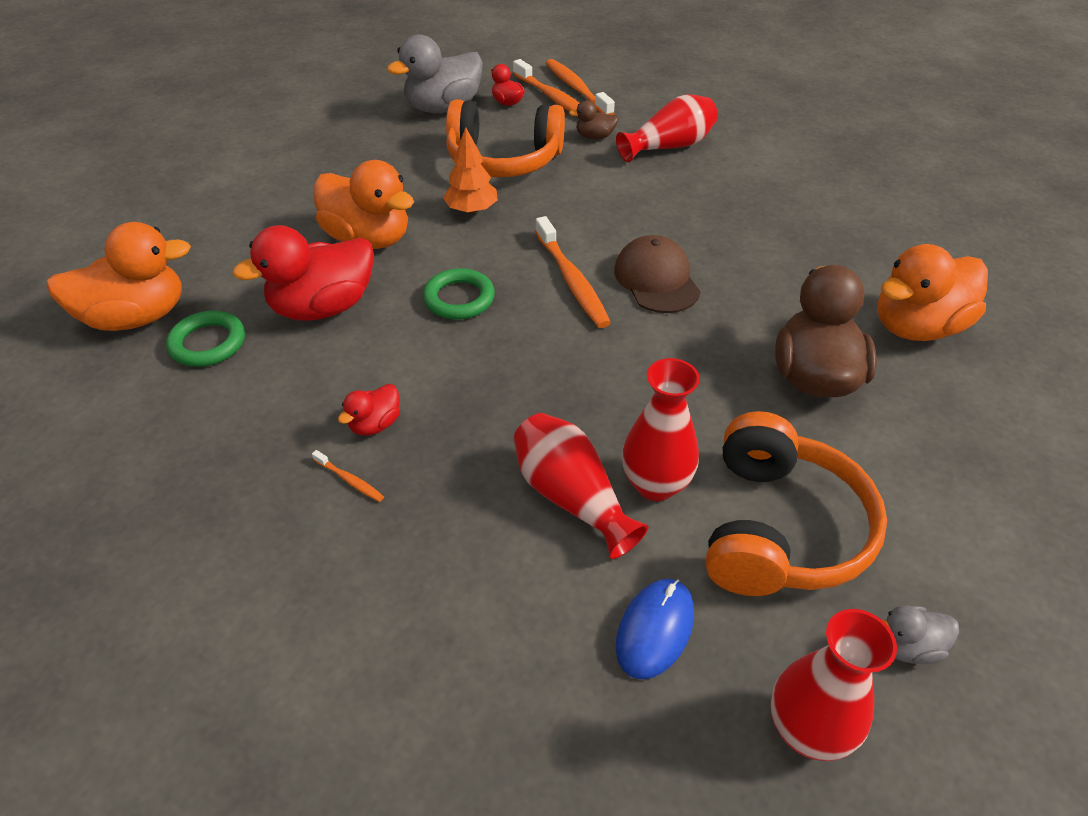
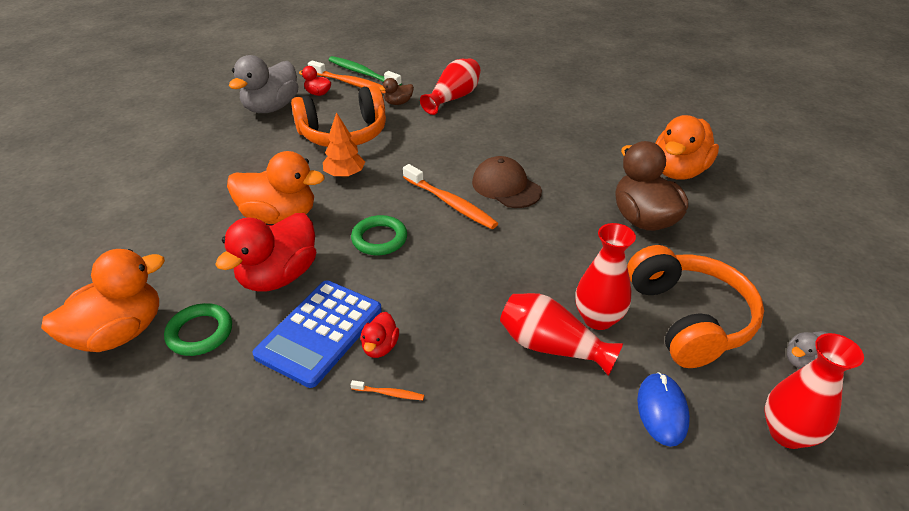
camera: 25 degrees left, 5 degrees down
orange toothbrush [546,59,615,115] -> green toothbrush [329,56,402,85]
none -> blue calculator [252,280,382,388]

